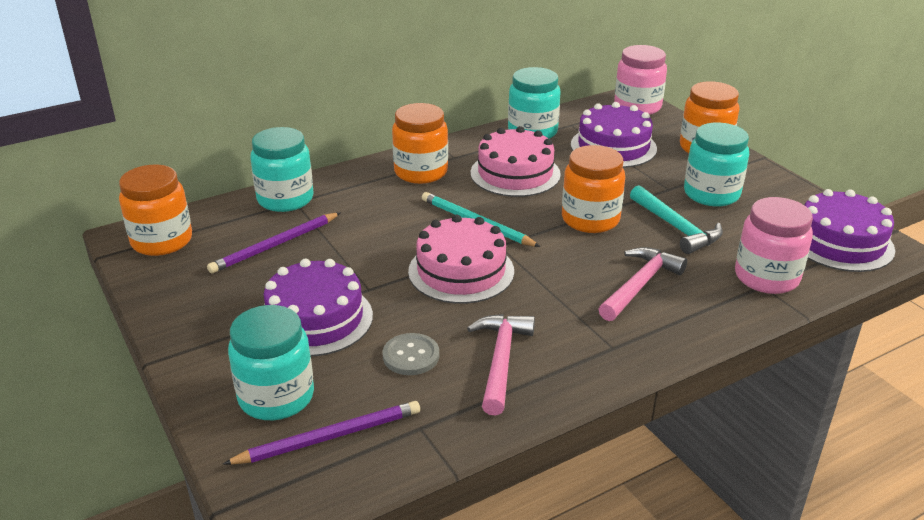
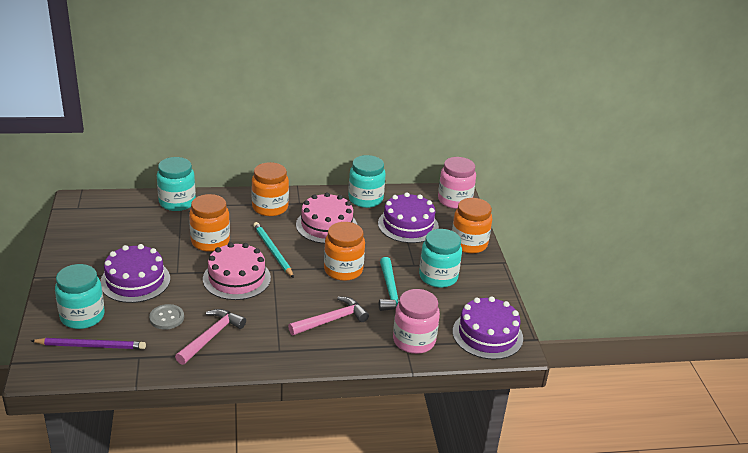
camera: 20 degrees right, 0 degrees up
orange jar [119,164,192,256] -> orange jar moved to [189,194,230,252]
purple pencil [207,212,341,273] -> none

